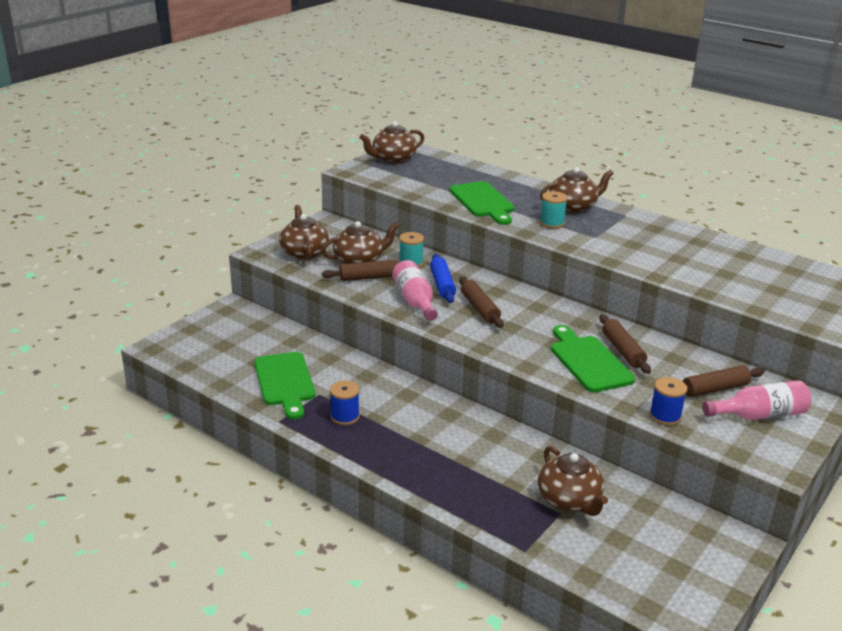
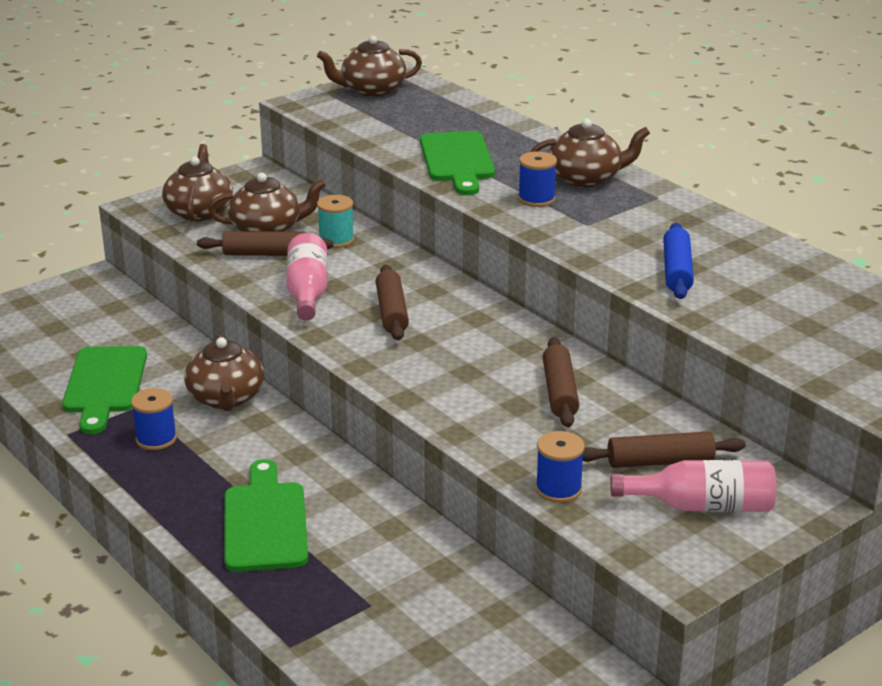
camera: 15 degrees right, 0 degrees up
blue rolling pin [430,254,456,303] -> blue rolling pin moved to [663,223,694,299]
brown teapot [538,446,608,516] -> brown teapot moved to [184,334,264,411]
turquoise spool [540,191,568,229] -> blue spool [518,151,557,207]
green cutting board [551,325,635,392] -> green cutting board moved to [224,459,308,572]

